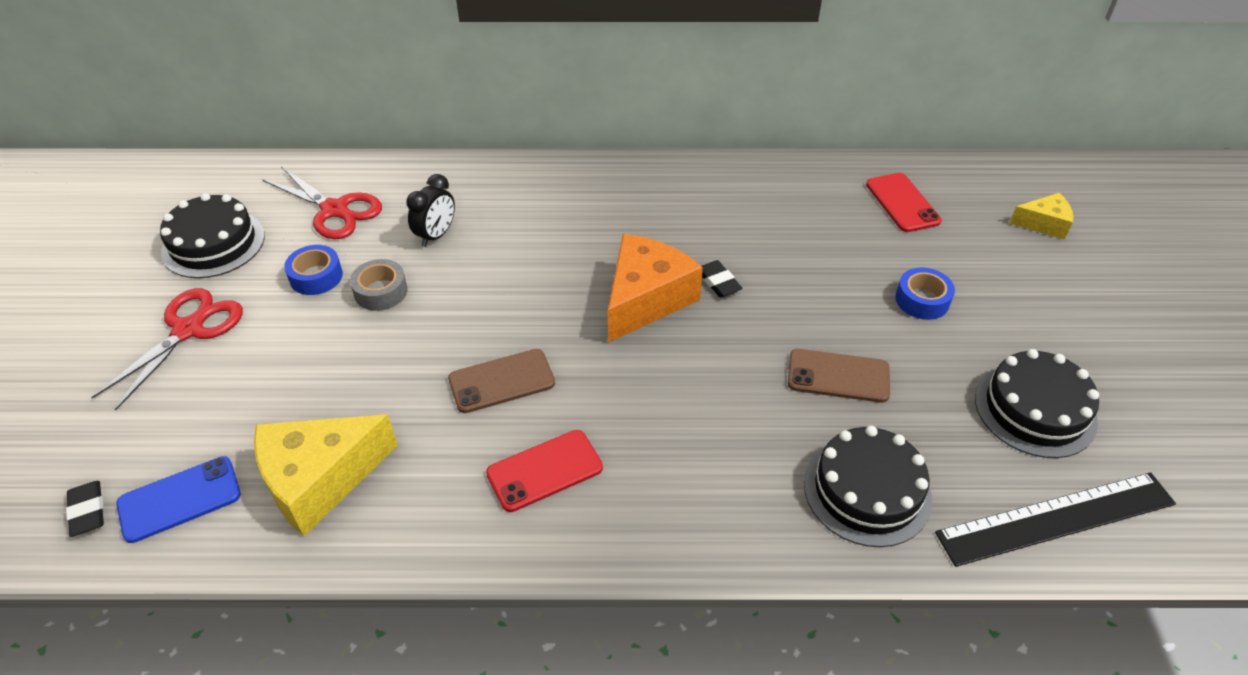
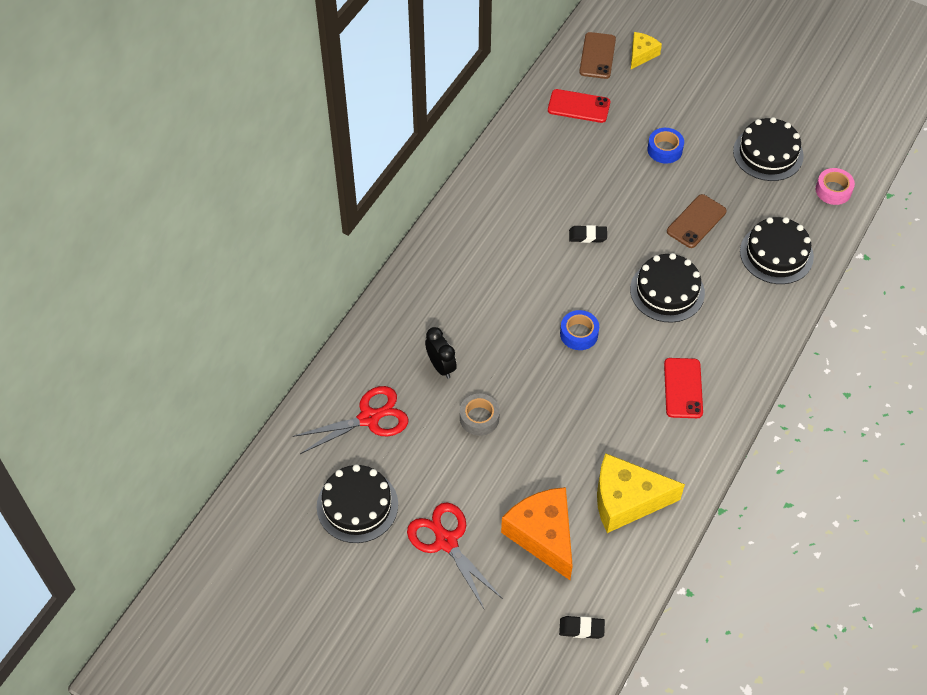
camera: 60 degrees left, 10 degrees up
blue phone [116,456,241,543] -> none
yellow cheese [254,414,398,536] -> yellow cheese turned 90 degrees clockwise [597,453,685,533]
blue tape [284,245,343,295] -> blue tape moved to [560,310,599,350]
brown phone [448,349,555,413] -> brown phone moved to [579,32,616,79]
orange cheese [608,234,703,343] -> orange cheese moved to [501,487,573,580]
black ruler [935,472,1176,567] -> pink tape [816,168,855,205]
none -> black cake [630,253,705,323]

